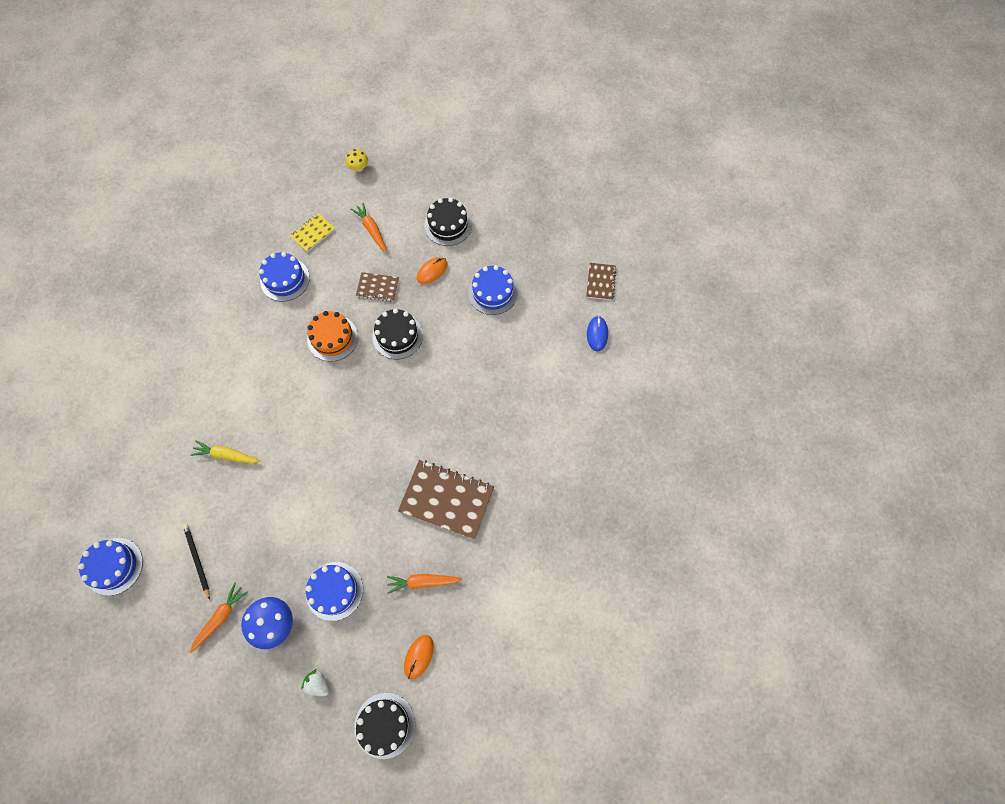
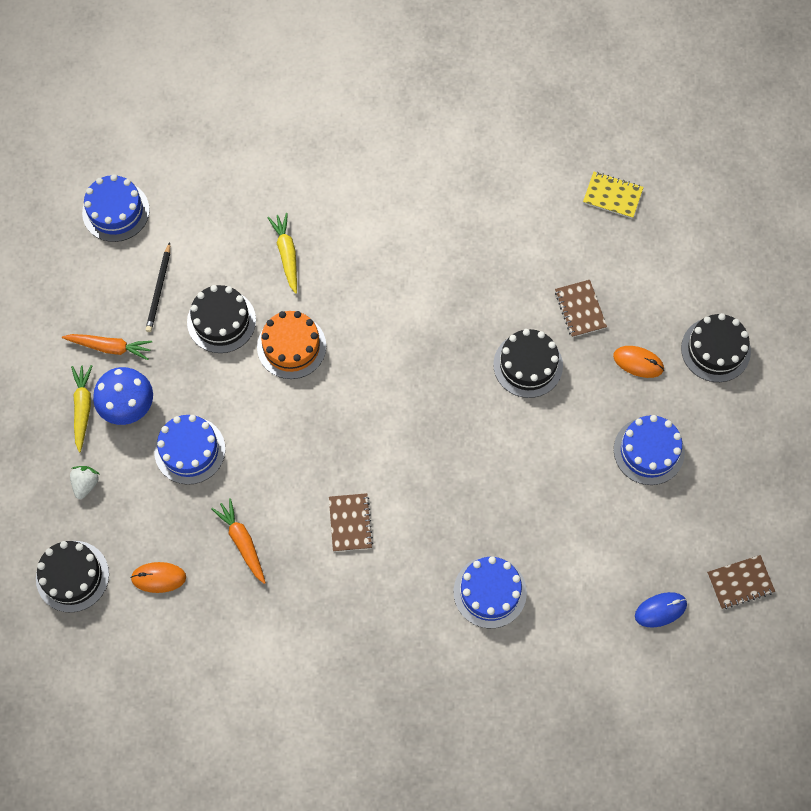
camera: 65 degrees right, 0 degrees up
black pencil [183,524,210,600] -> black pencil turned 150 degrees clockwise [146,242,170,332]
blue cake [259,252,310,301] -> blue cake moved to [454,556,527,628]
orange cake [307,311,358,362] -> orange cake moved to [257,311,326,379]
yellow mushroom [346,149,368,172] -> none
orange carrot [351,203,387,252] -> none
brown notebook [398,460,494,539] -> brown notebook [329,493,373,552], size x0.53
none -> yellow carrot [71,365,93,453]
none -> black cake [187,285,256,353]

